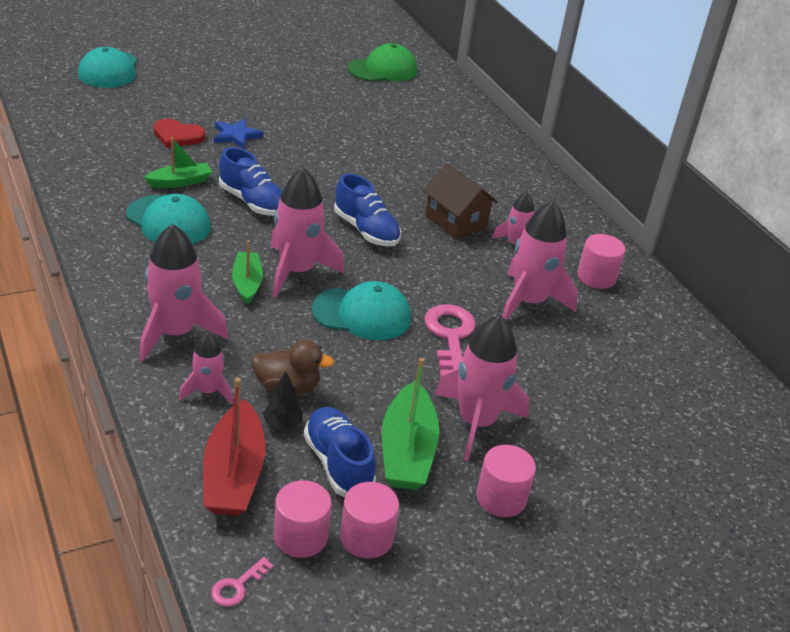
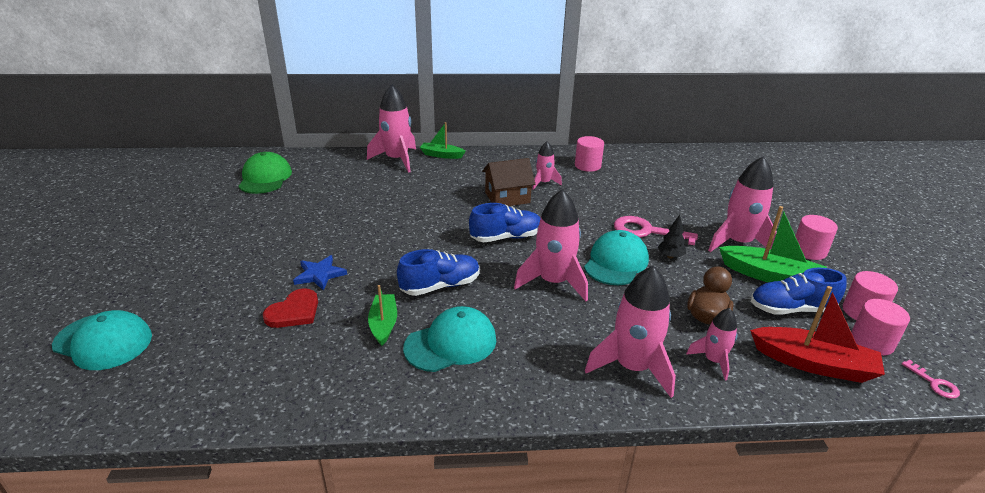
camera: 65 degrees left, 5 degrees down
green boat [232,240,263,304] -> green boat moved to [419,122,466,159]
black tree [263,371,303,429] -> black tree moved to [658,215,686,259]
pink rocket [502,201,578,321] -> pink rocket moved to [367,84,416,173]

